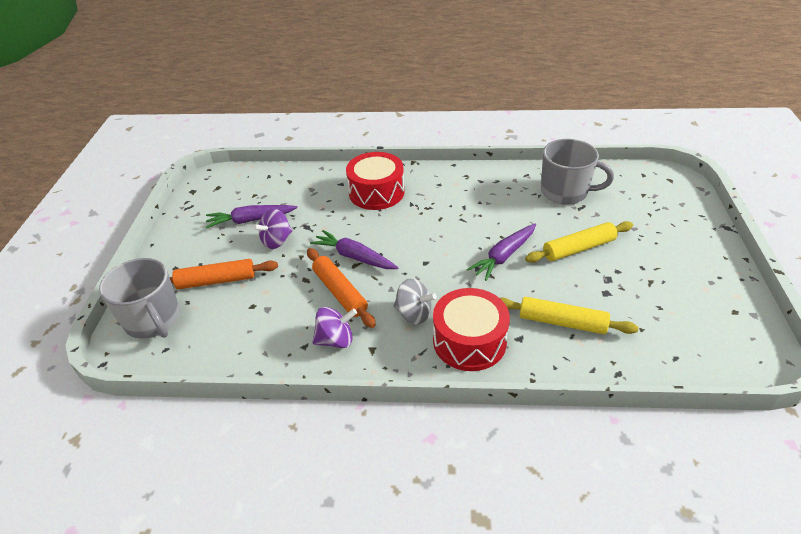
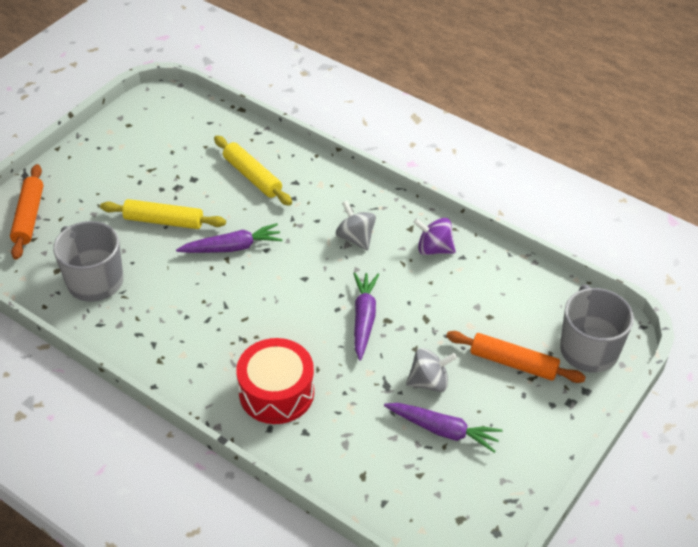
camera: 150 degrees left, 5 degrees up
purple spinning top [253,209,293,249] -> grey spinning top [406,348,457,392]
orange rolling pin [307,248,376,328] -> orange rolling pin moved to [10,164,43,260]
purple carrot [310,230,398,269] -> purple carrot turned 150 degrees counterclockwise [353,272,379,361]
red drum [433,288,510,371] -> none

